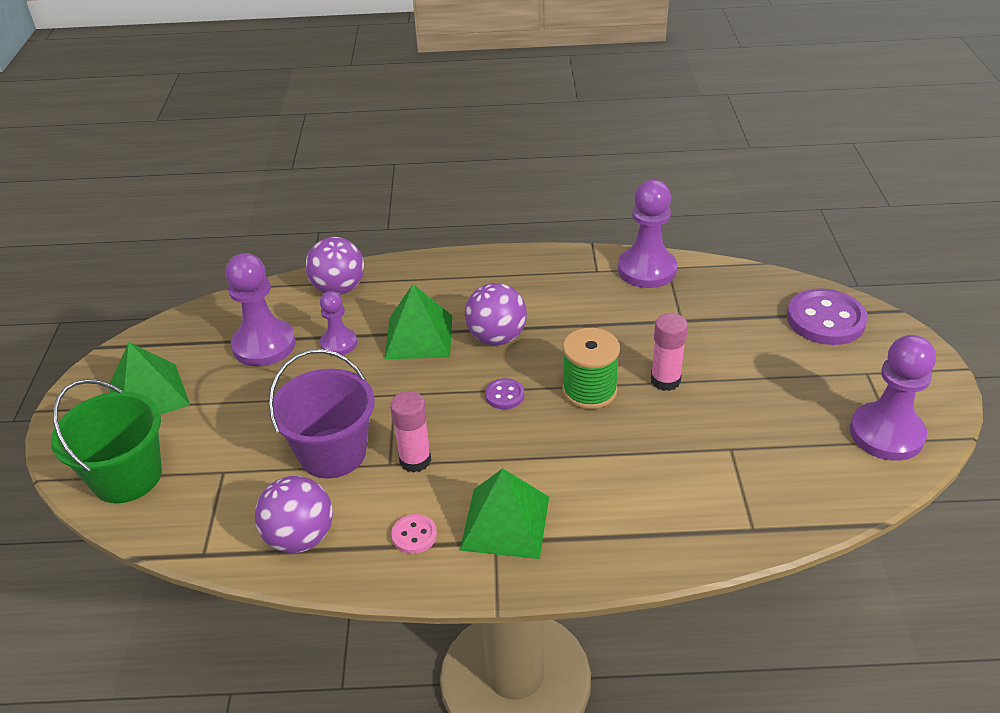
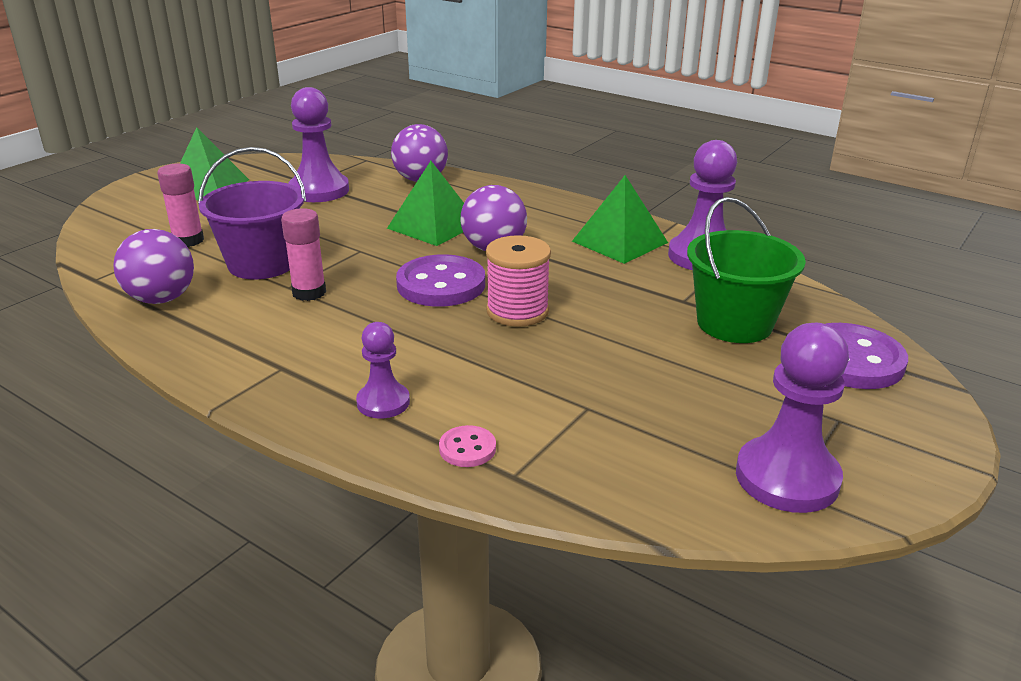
camera: 35 degrees right, 10 degrees down
green bucket [51,379,162,503] -> green bucket moved to [687,197,806,343]
purple pawn [320,291,357,356] -> purple pawn moved to [356,322,410,418]
pink button [391,514,437,554] -> pink button moved to [439,425,496,467]
green pyramid [460,468,549,559] -> green pyramid moved to [572,175,668,264]
purple button [485,378,524,409] -> purple button [396,254,485,307], size x2.07
green spool [562,328,620,409] -> pink spool [486,235,551,327]
pink glue stick [651,313,688,391] -> pink glue stick moved to [157,164,204,247]

